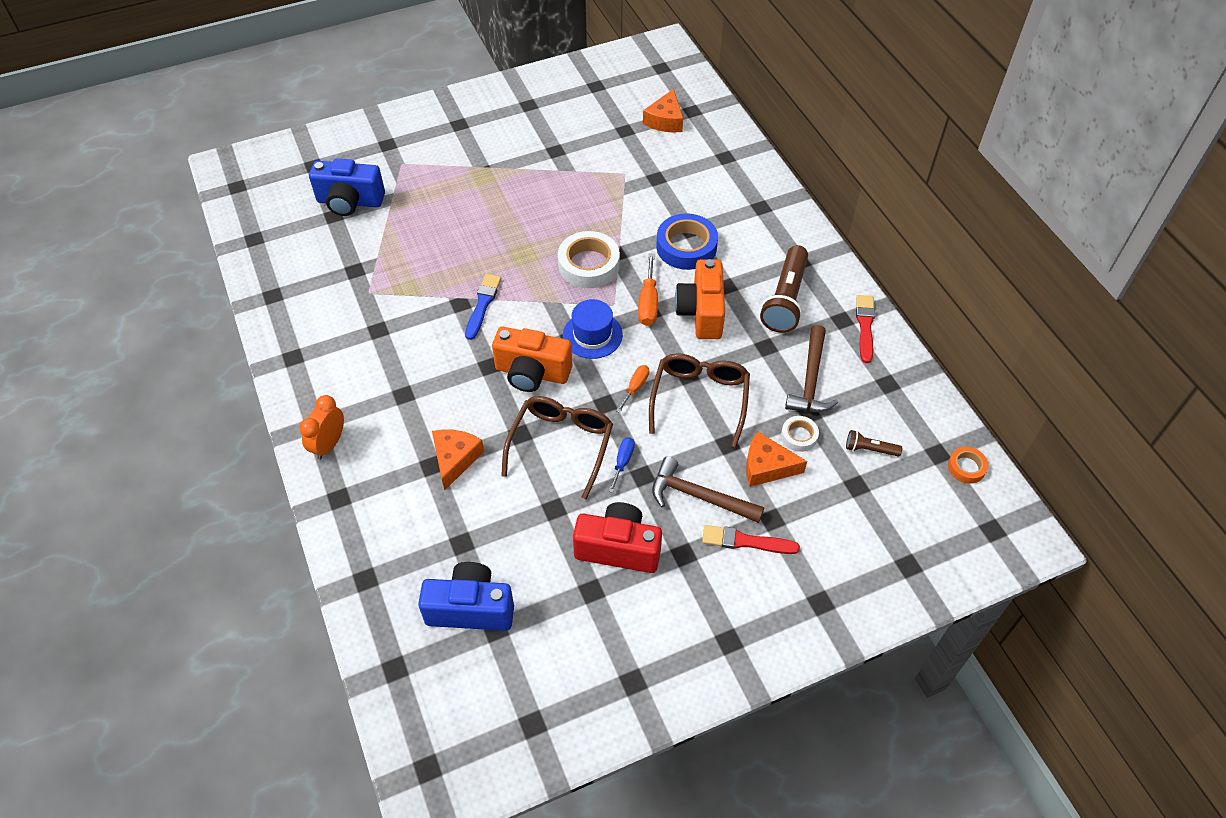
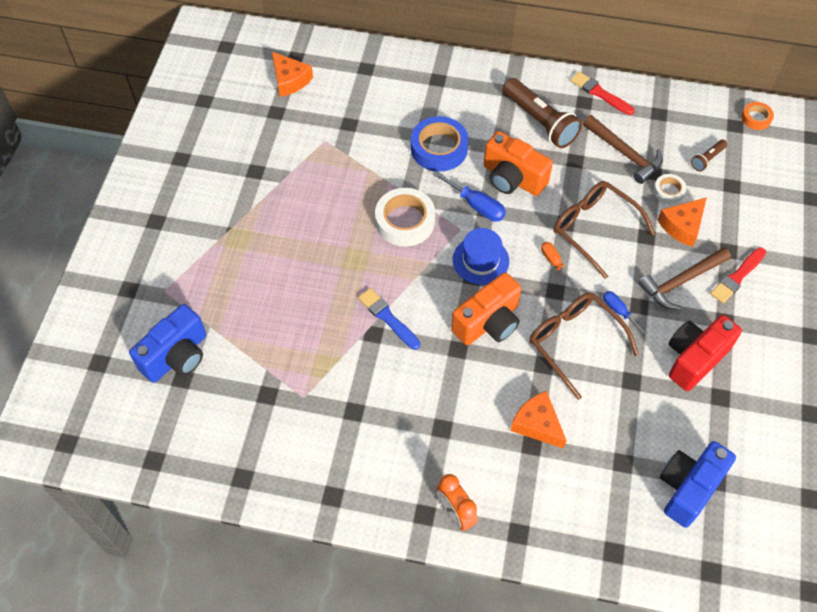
camera: 55 degrees left, 5 degrees up
orange screwdriver [638,254,658,326] -> blue screwdriver [433,171,506,222]

